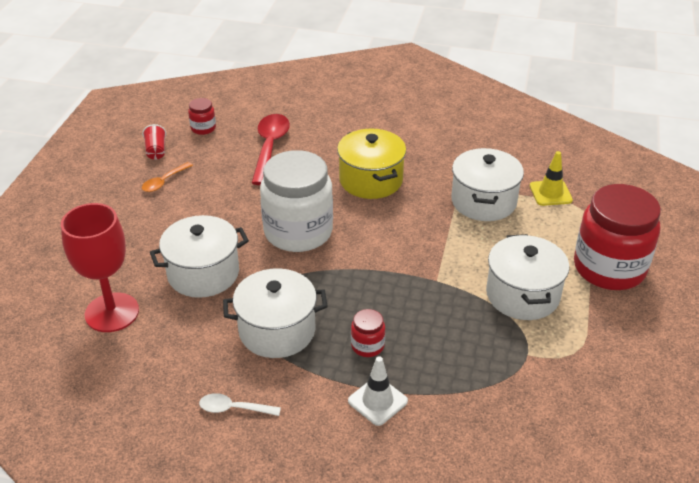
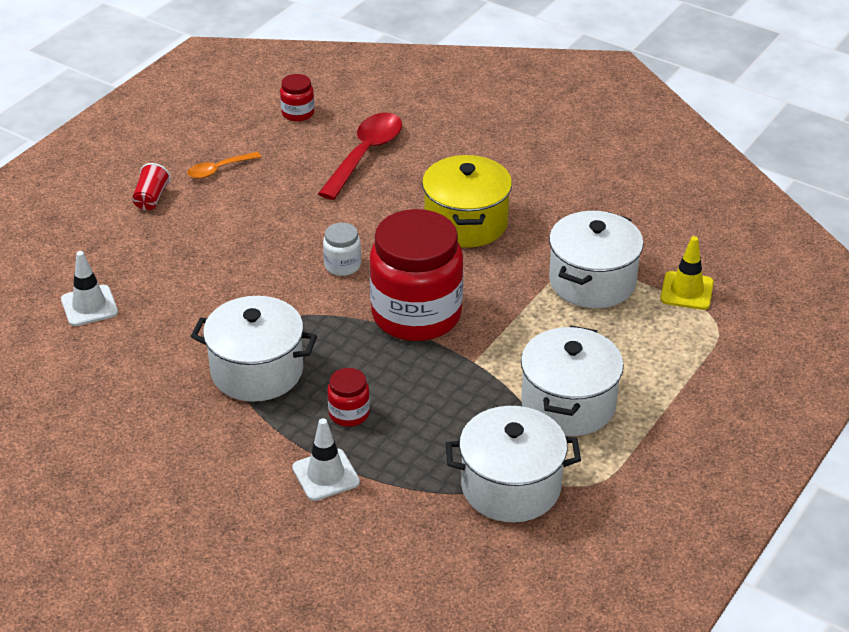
camera: 20 degrees right, 0 degrees up
red goblet [61,203,139,332] -> white traffic cone [61,251,118,326]
red cup [142,124,166,160] -> red cup moved to [132,163,171,210]
white pot [150,215,249,298] -> white pot moved to [446,406,581,522]
white spoon [199,393,281,416] -> none
white jar [260,150,333,252] -> white jar [323,223,361,276], size x0.42
red jar [574,184,661,290] -> red jar moved to [370,209,463,341]

